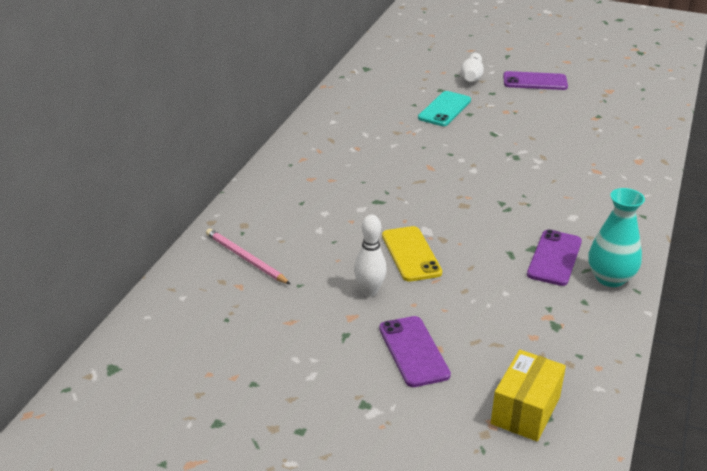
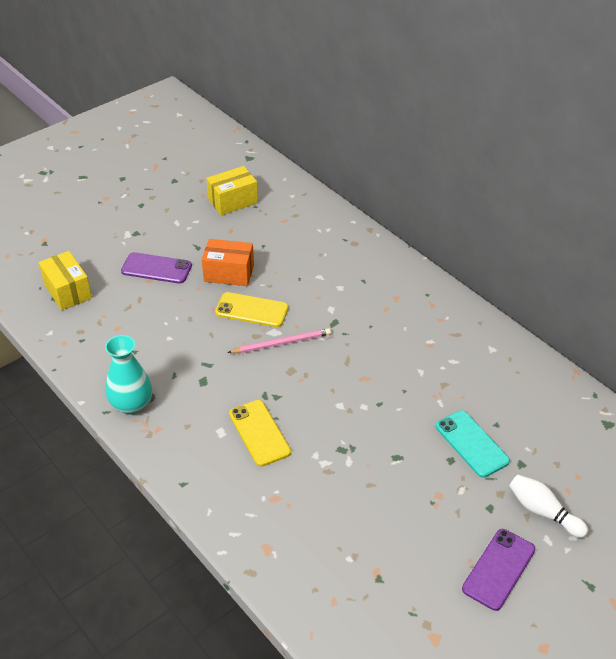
camera: 120 degrees right, 10 degrees up
pink pencil [206,228,290,284] -> pink pencil moved to [227,328,331,353]
white bowling pin [354,215,387,296] -> orange box [202,239,254,286]
purple phone [527,230,582,286] -> none
none -> yellow box [206,166,258,215]
none -> yellow phone [229,400,291,467]

